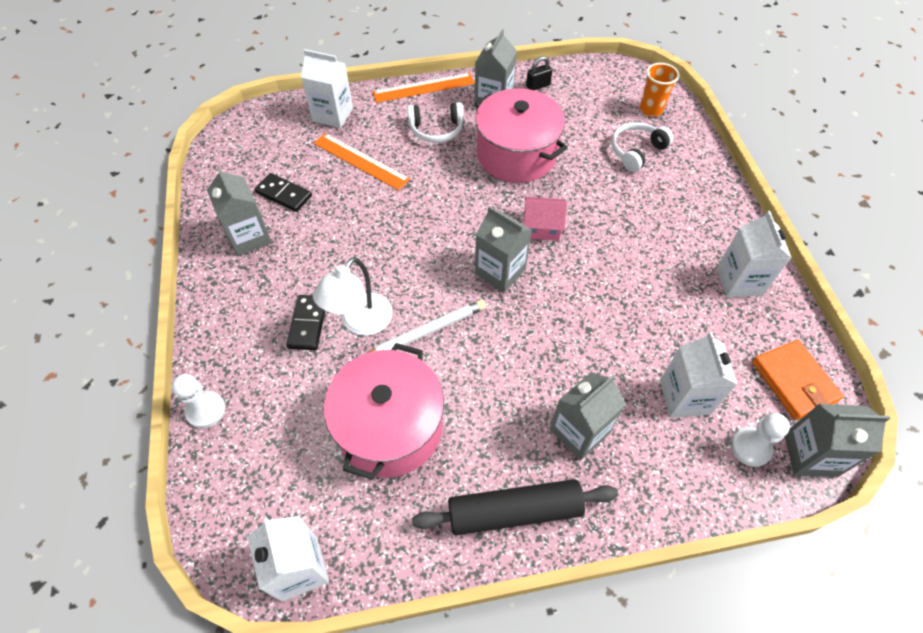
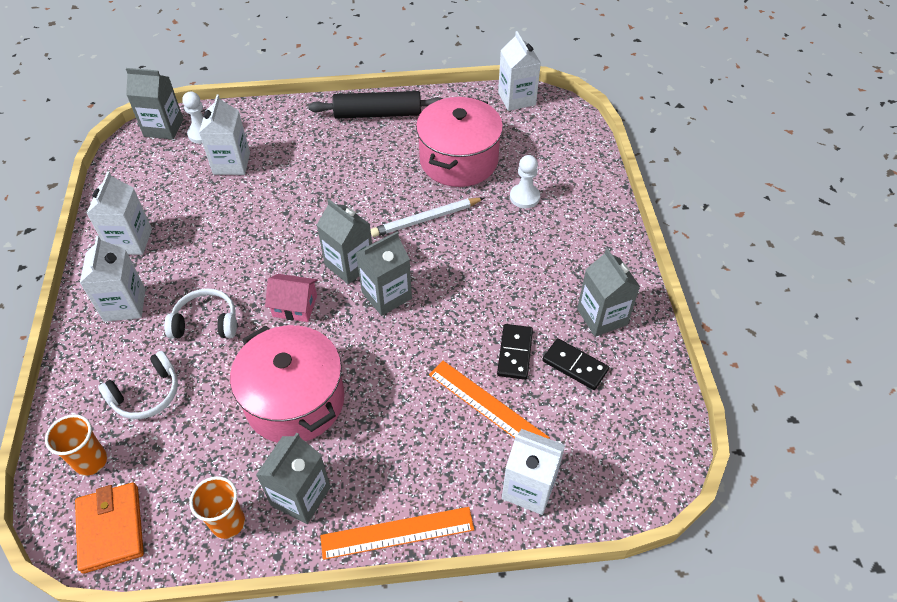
camera: 175 degrees left, 5 degrees down
white pawn [172,374,225,428] -> white pawn moved to [510,155,540,208]
black domino [286,295,325,350] -> black domino moved to [497,324,533,380]
white lamp [313,257,393,336] -> none
white headphones [407,102,464,143] -> white headphones moved to [164,288,237,339]
black padlock [526,56,552,90] -> orange cup [189,476,245,539]
grey carton [550,372,626,460] -> grey carton moved to [356,232,412,316]
orange wallet [752,340,844,420] -> orange wallet moved to [75,482,144,574]
none -> white carton [80,236,146,322]

